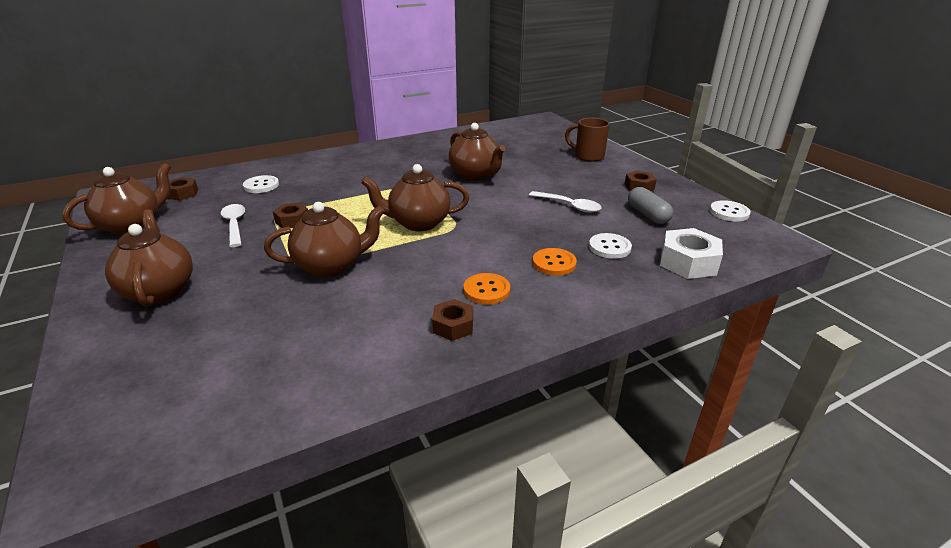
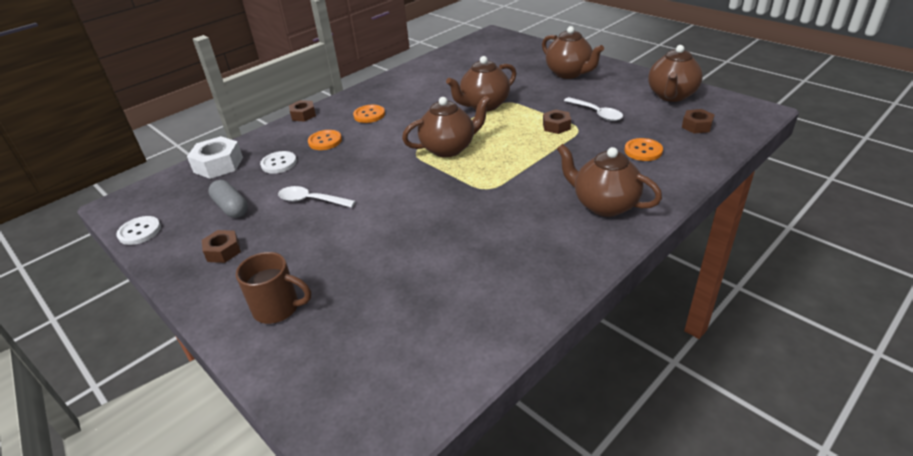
camera: 165 degrees right, 5 degrees up
white button [243,175,279,193] -> orange button [625,138,663,161]
brown nut [432,299,473,341] -> brown nut moved to [289,100,316,122]
brown teapot [449,123,505,181] -> brown teapot moved to [557,144,662,217]

